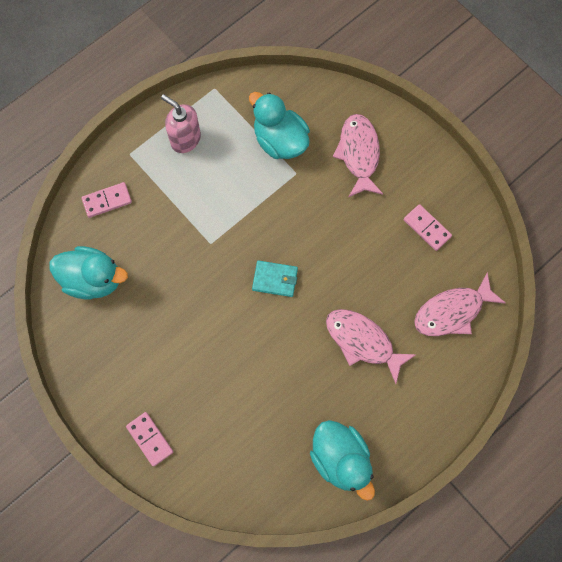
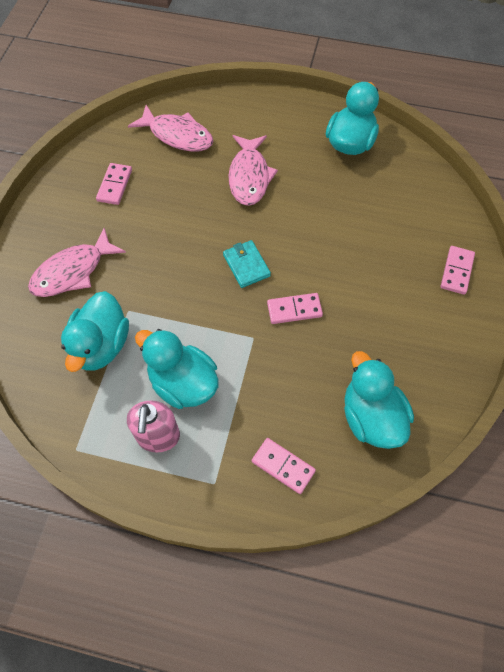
camera: 125 degrees left, 10 degrees down
none -> turquoise duck [135,329,219,409]
none -> pink domino [267,293,323,324]

